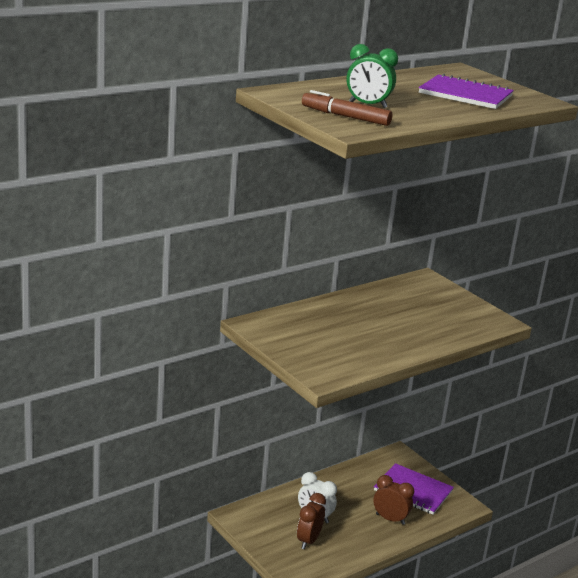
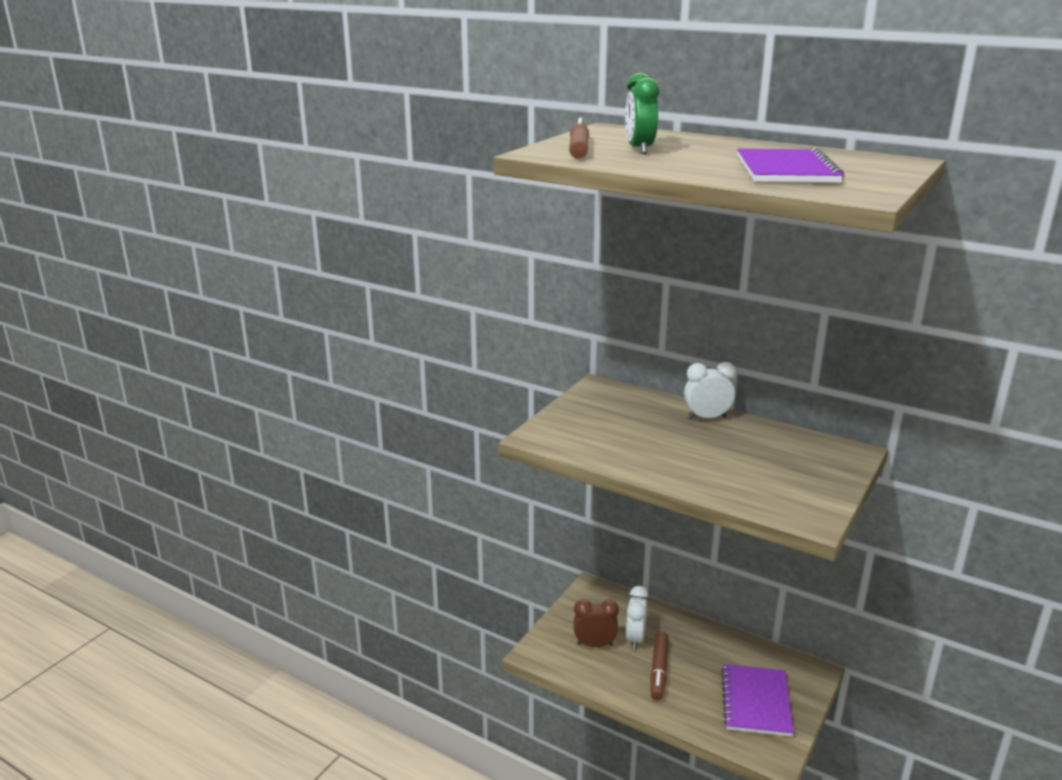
camera: 70 degrees right, 0 degrees up
brown clock [373,475,414,525] -> none
none -> brown marker [650,632,669,700]
none -> white clock [684,362,736,419]

